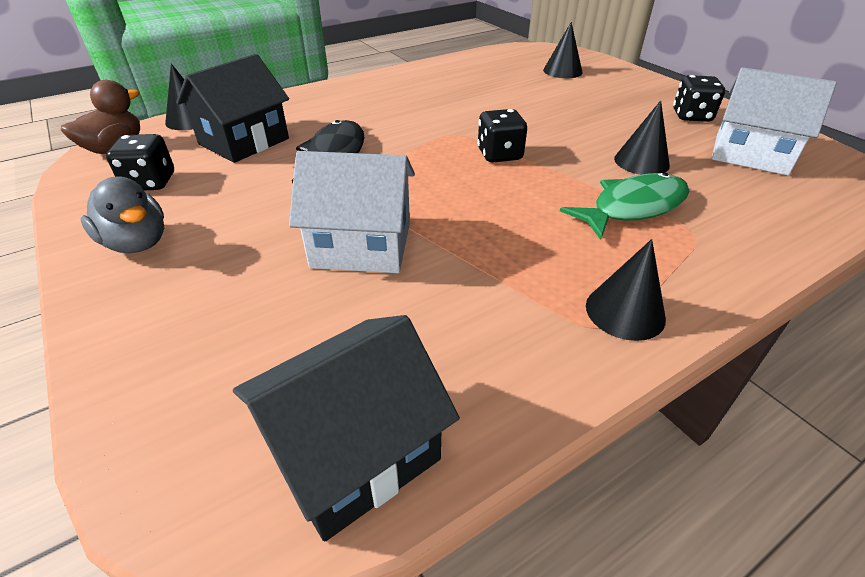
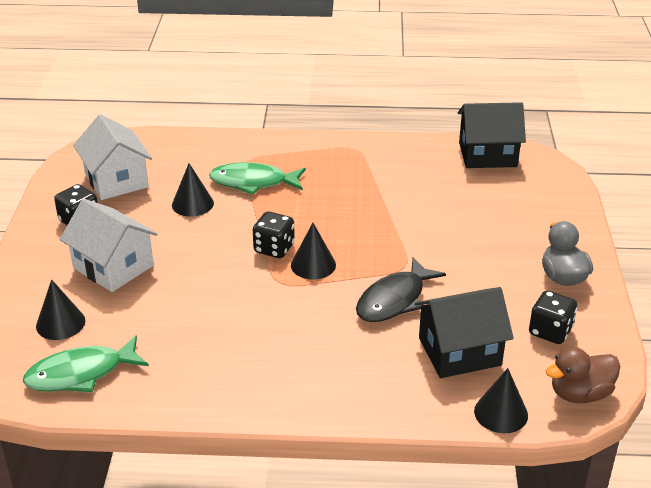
camera: 145 degrees left, 5 degrees down
white house [289,151,415,273] -> white house moved to [60,199,158,292]
black cone [586,239,666,341] -> black cone moved to [291,223,336,280]
none -> green fish [23,335,149,392]

